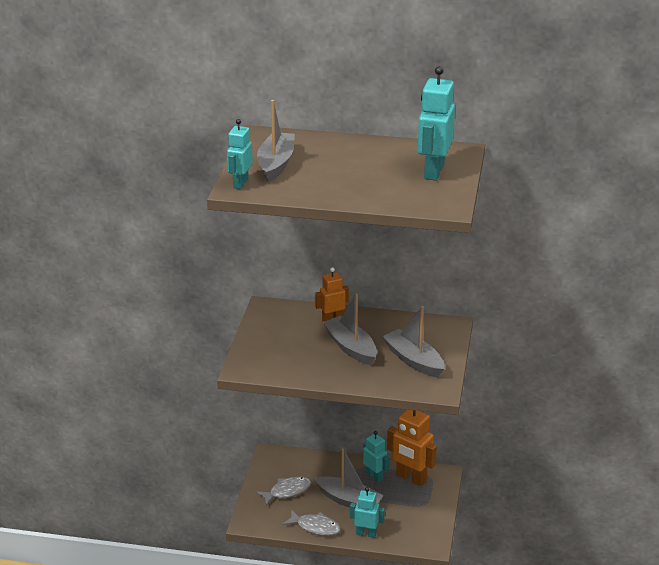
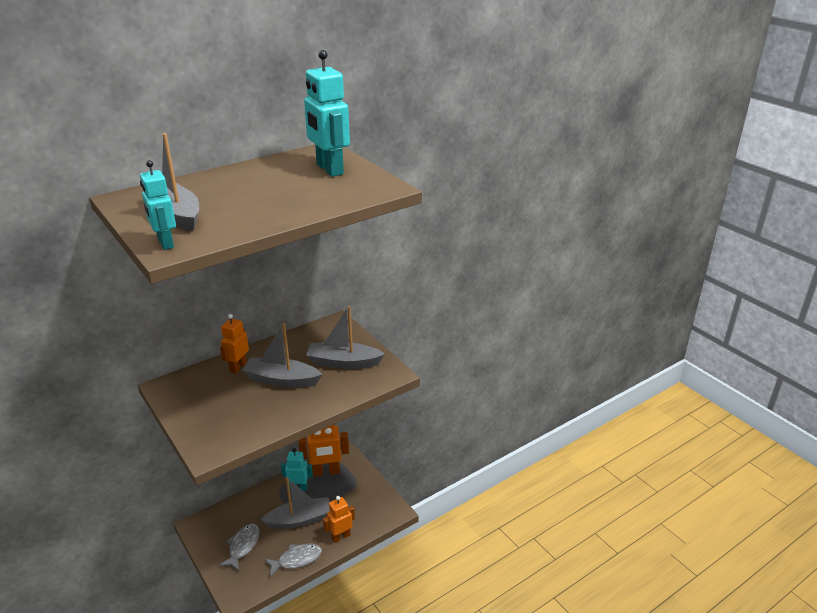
camera: 45 degrees left, 0 degrees up
turquoise robot [350,487,385,538] -> orange robot [323,496,355,543]

